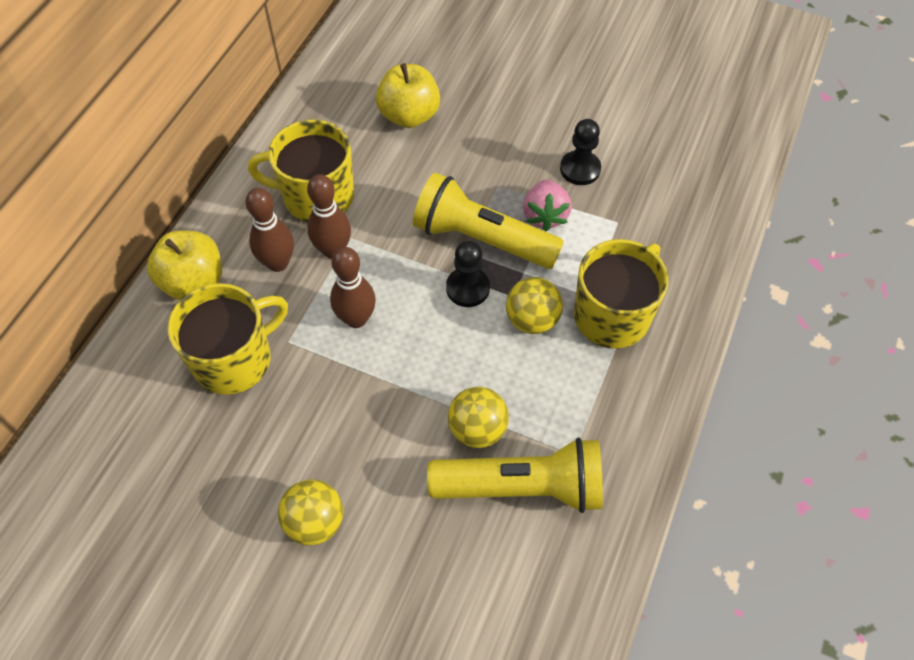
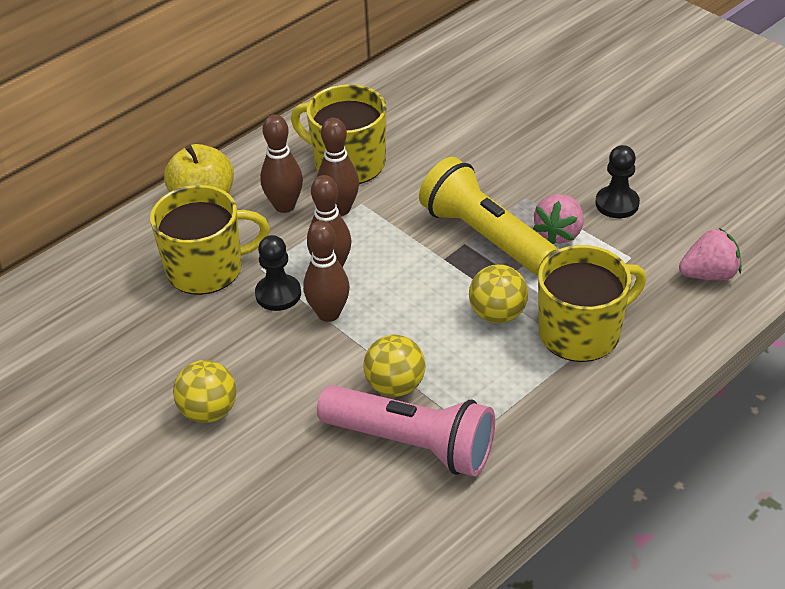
camera: 25 degrees right, 15 degrees down
yellow apple [376,63,440,128] -> none
yellow flashlight [427,437,603,513] -> pink flashlight [317,385,495,477]
black pawn [446,241,490,307] -> black pawn moved to [255,235,301,311]
none -> brown bowling pin [303,220,350,322]
none -> pink strawberry [679,228,742,280]

